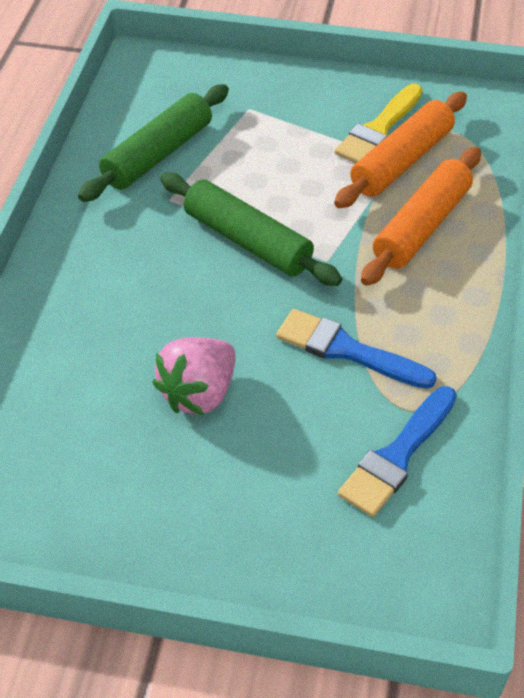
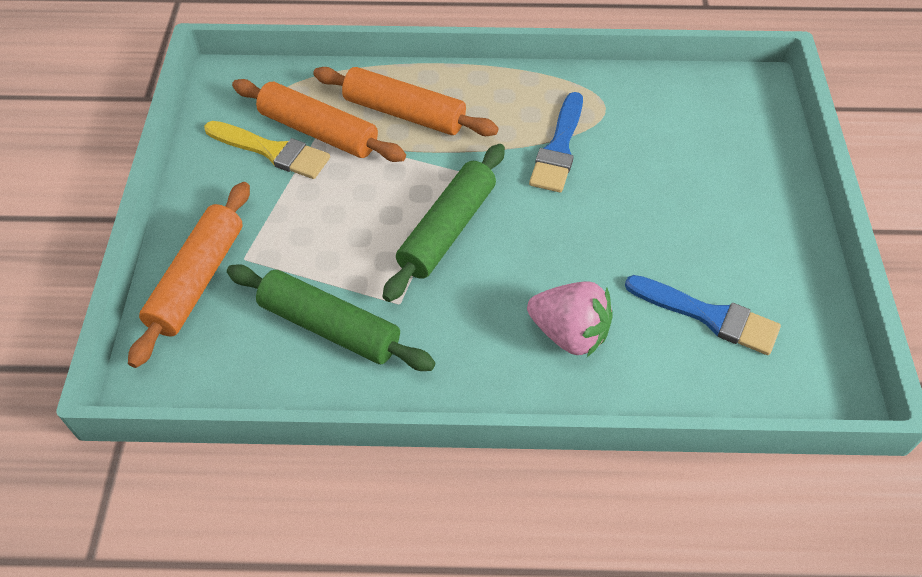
camera: 100 degrees left, 5 degrees up
pink strawberry [152,337,235,415] -> pink strawberry moved to [527,281,612,357]
blue brush [338,386,457,517] -> blue brush moved to [625,275,781,355]
none -> orange rolling pin [128,182,250,368]

